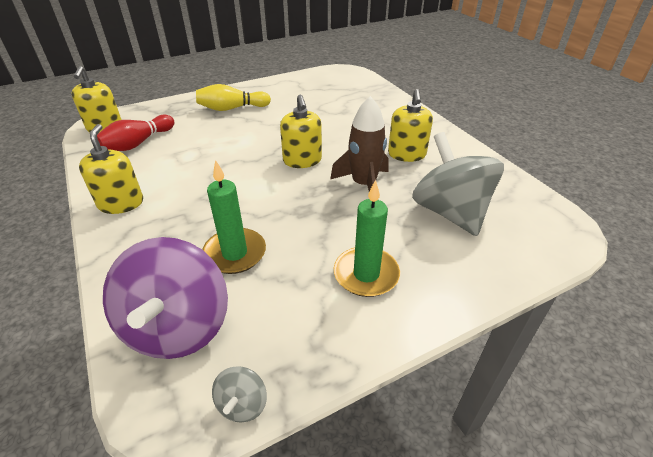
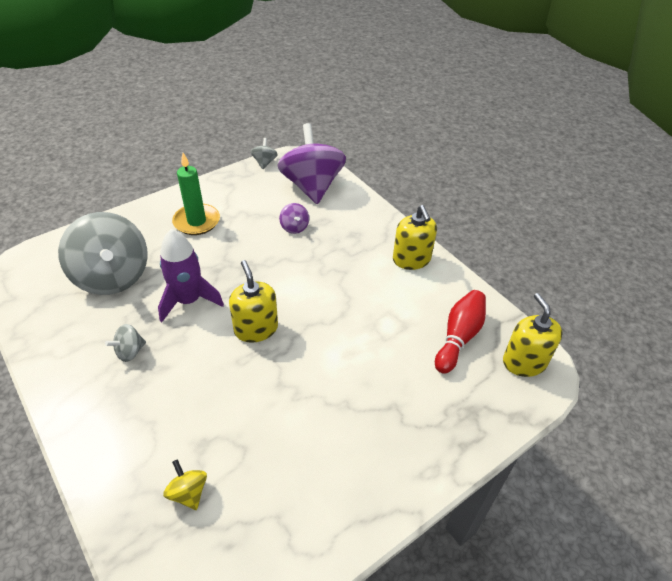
camera: 170 degrees right, 5 degrees up
yellow bowling pin [196,84,271,111] -> none
green candle [202,160,266,274] -> purple spinning top [279,203,309,234]
brown rocket [330,96,389,191] -> purple rocket [158,229,224,322]
yellow soap dispenser [388,89,433,162] -> grey spinning top [105,324,146,362]
none -> yellow spinning top [163,459,207,510]

